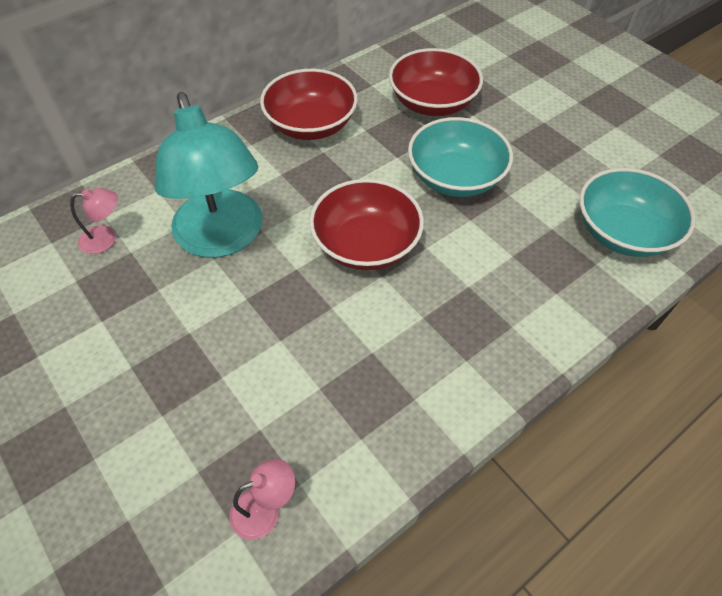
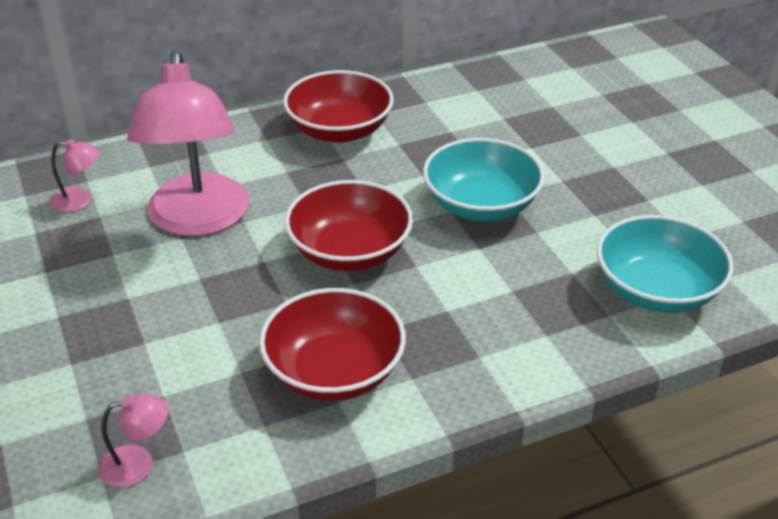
camera: 15 degrees right, 15 degrees down
turquoise lamp [155,92,262,258] -> pink lamp [127,51,249,236]
red bowl [389,48,483,116] -> red bowl moved to [259,288,406,401]

